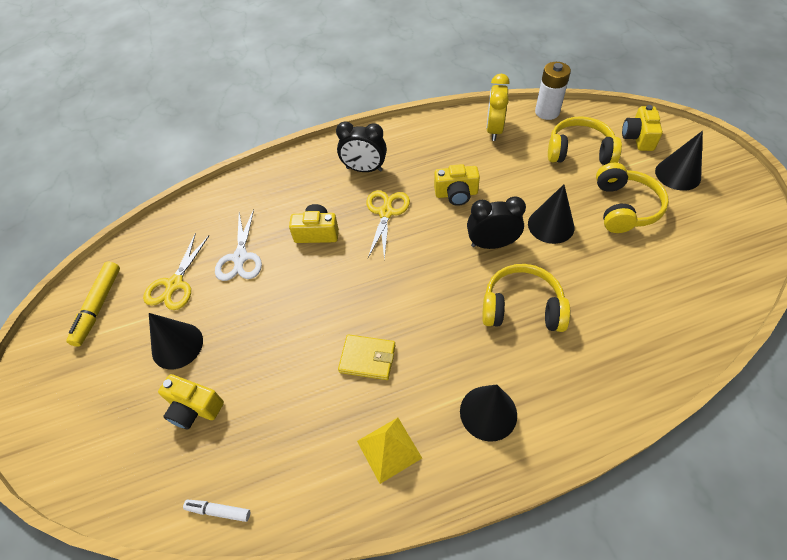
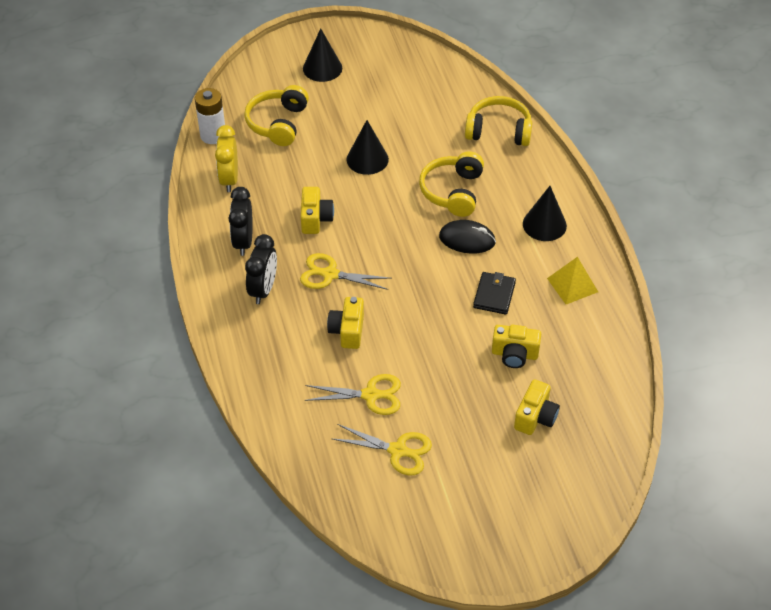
camera: 90 degrees left, 5 degrees down
yellow marker [67,261,120,347] -> none
black cone [149,313,203,369] -> none
white marker [183,500,250,522] -> none
white scissors [215,209,262,281] -> yellow scissors [305,374,401,415]
yellow wallet [338,334,396,380] -> black wallet [473,272,516,315]
black clock [467,196,526,249] -> black clock moved to [229,187,253,256]
yellow clock [486,73,510,141] -> yellow clock turned 75 degrees clockwise [215,125,238,192]
yellow headphones [596,163,669,233] -> yellow headphones moved to [465,96,532,146]
yellow camera [622,105,663,151] -> yellow camera moved to [492,325,541,368]
none -> black mouse [439,220,496,254]

